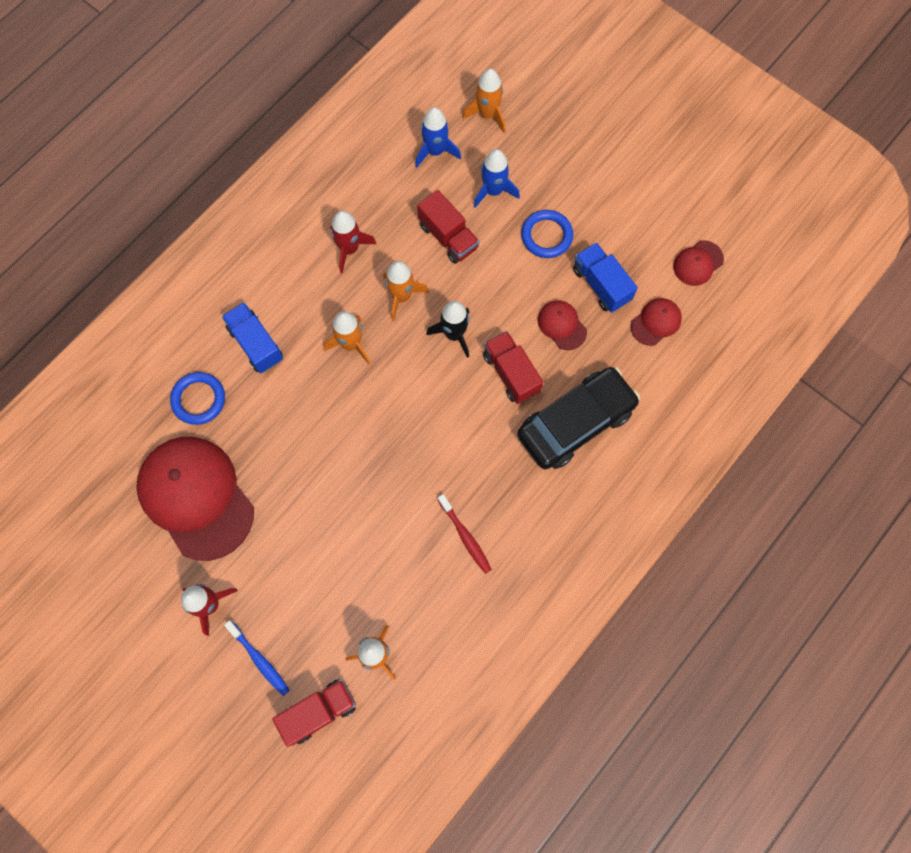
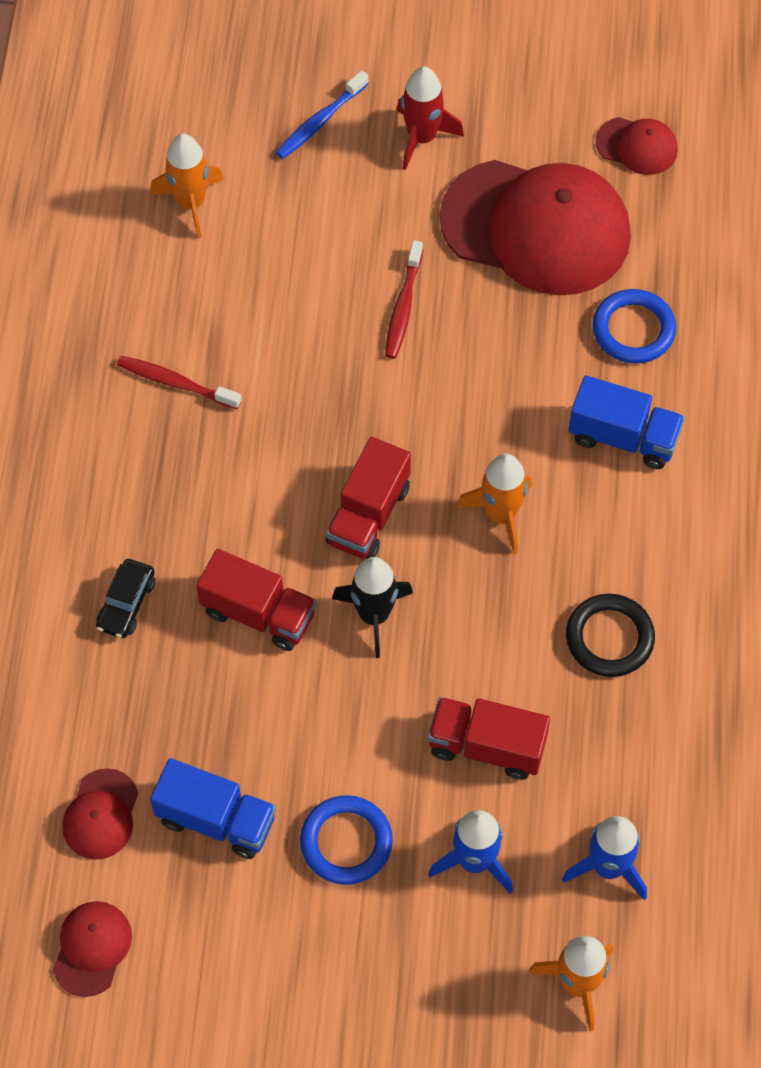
camera: 145 degrees right, 10 degrees down
blue toothbrush [224,620,290,696] -> blue toothbrush turned 60 degrees counterclockwise [275,70,369,159]
red truck [273,679,356,747] -> red truck moved to [326,437,411,559]
red rocket [330,211,376,273] -> black ring [566,594,655,677]
orange rocket [383,261,429,321] -> none
black car [517,367,640,469] -> black car [96,559,155,638], size x0.42
red cap [538,300,587,350] -> red cap moved to [595,117,678,175]
none -> red toothbrush [385,240,423,359]

